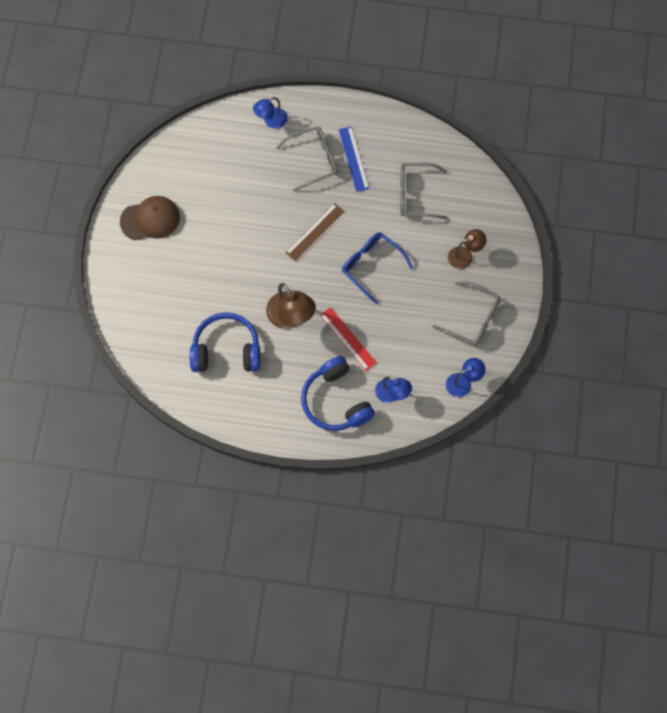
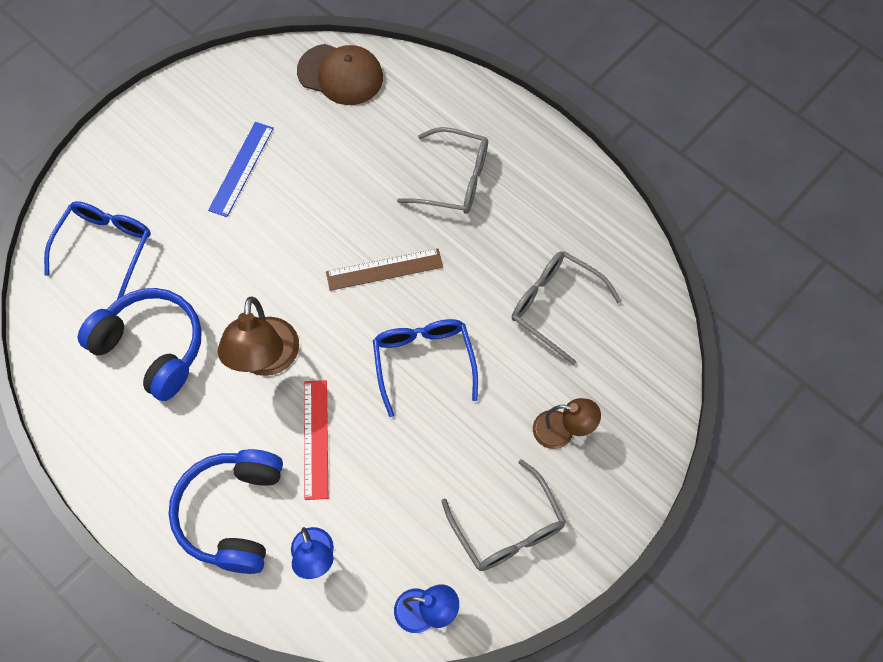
camera: 35 degrees right, 5 degrees down
brown cap [120,196,180,240] -> brown cap moved to [297,44,383,105]
blue lamp [253,97,288,129] -> none
blue ruler [339,126,369,192] -> blue ruler moved to [208,122,274,217]
none -> blue glasses [44,201,151,299]

